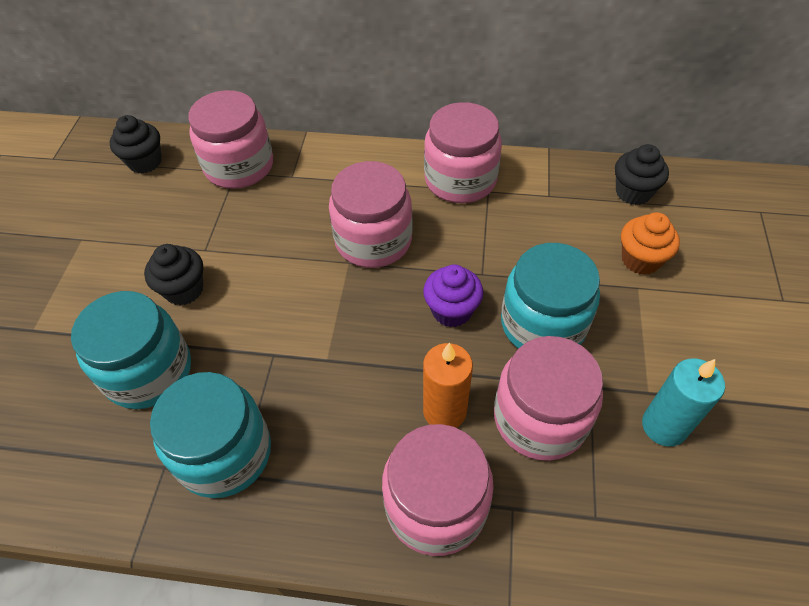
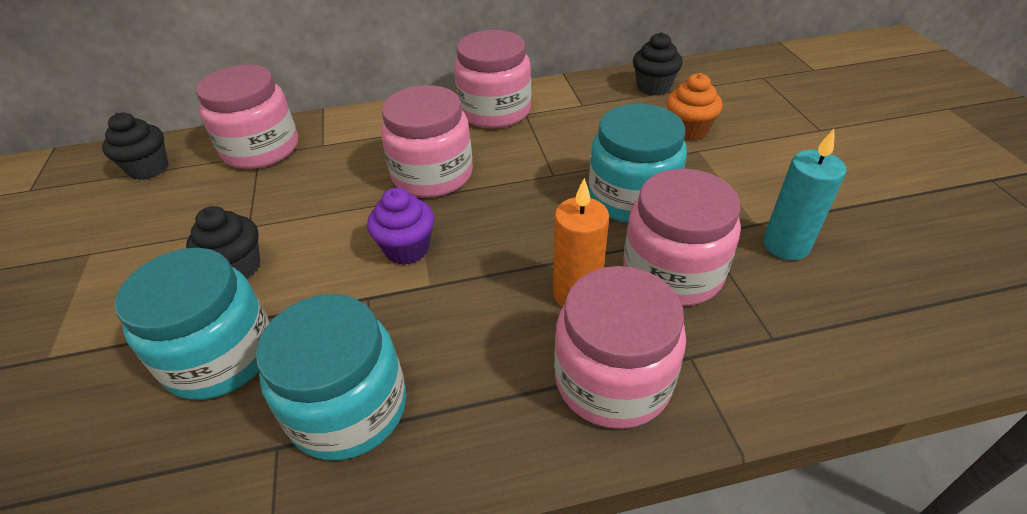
camera: 20 degrees left, 10 degrees down
purple cupcake [423,264,483,327] -> purple cupcake moved to [367,188,434,265]

